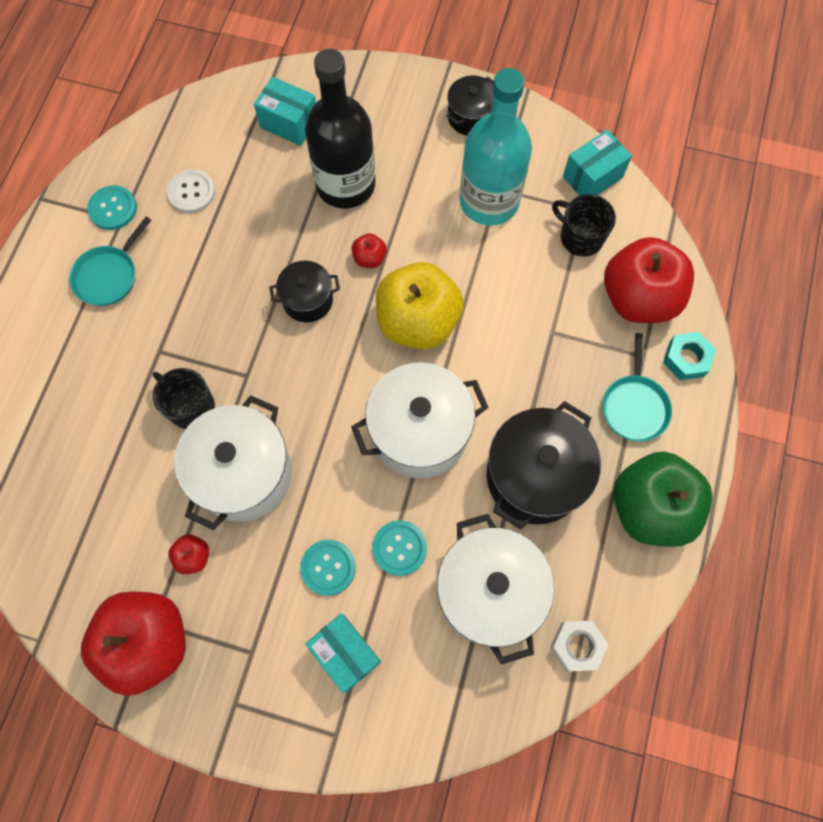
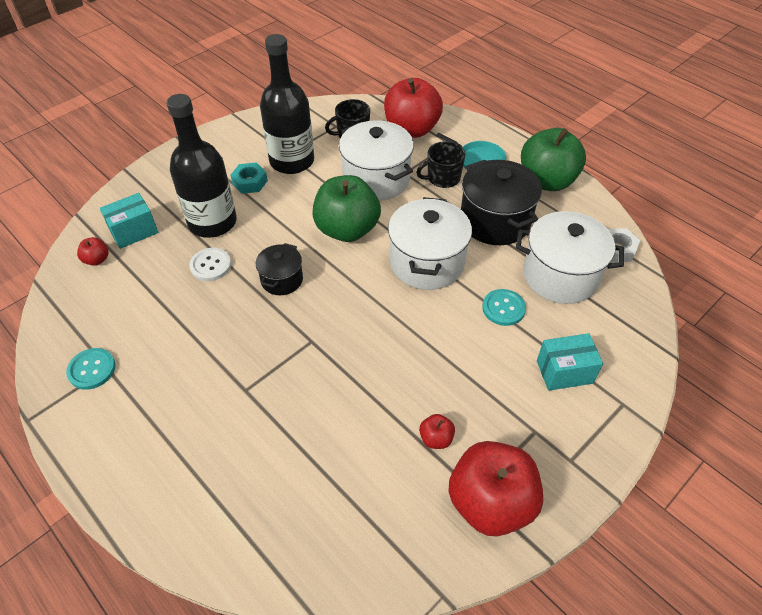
camera: 60 degrees left, 20 degrees down
turquoise pan [69,217,151,306] -> none
black mug [153,368,215,429] -> black mug moved to [416,141,466,188]
white button [167,169,215,213] -> white button moved to [189,248,231,281]
white pot [174,395,292,530] -> white pot moved to [339,120,414,201]
turquoise button [300,540,356,596] -> none
red apple [352,233,387,268] -> red apple moved to [77,237,108,266]
yellow apple [376,262,464,349] -> green apple [312,175,381,242]
black pot [446,75,494,136] -> none
turquoise bottle [460,68,532,225] -> black bottle [260,34,314,174]
turquoise box [563,130,632,196] -> none
turquoise nut [663,332,716,380] -> turquoise nut moved to [230,162,268,194]

